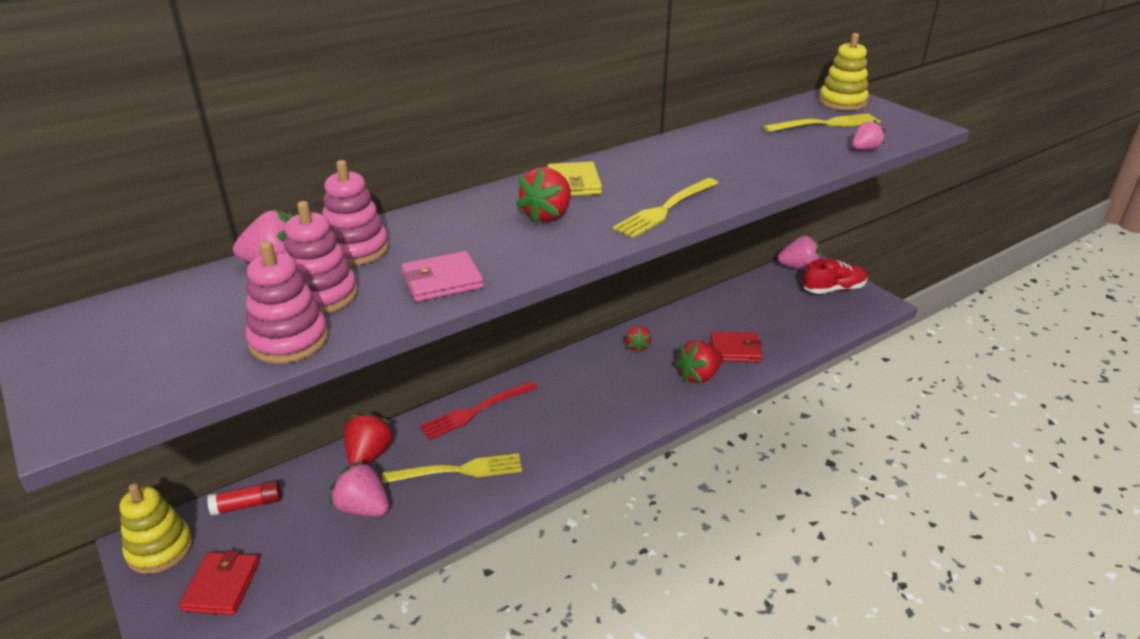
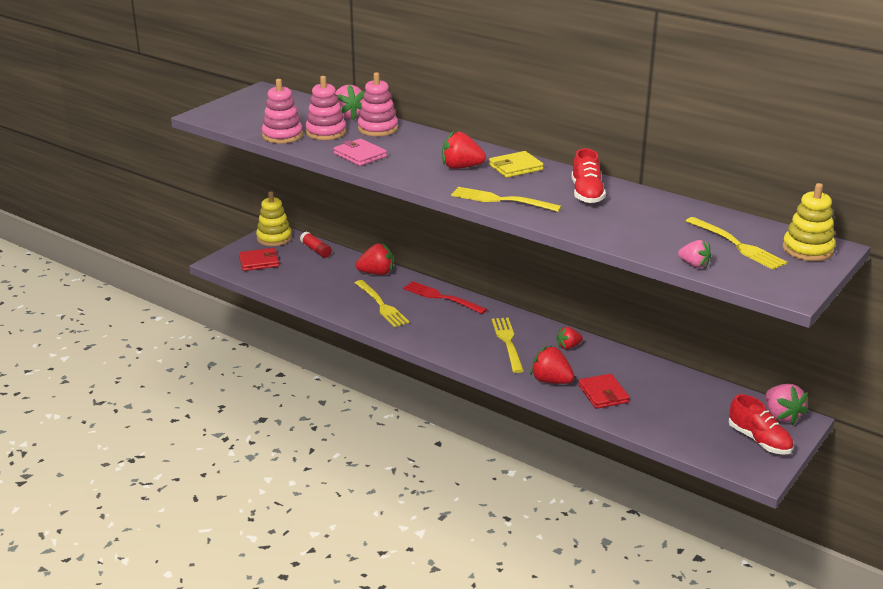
camera: 70 degrees right, 5 degrees down
pink strawberry [330,460,389,516] -> none
none -> yellow fork [492,318,524,373]
none -> red shoe [571,148,606,204]

